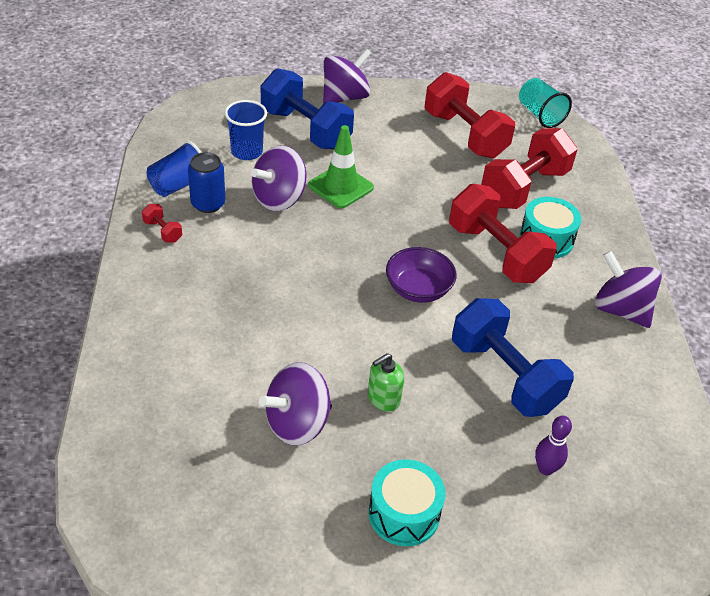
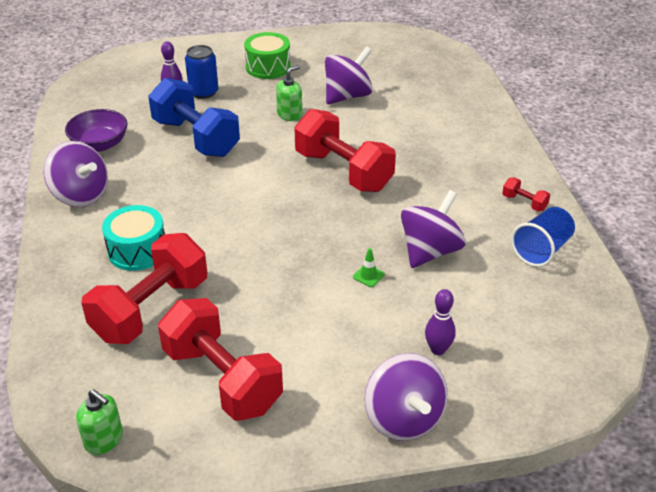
camera: 175 degrees right, 5 degrees down
blue can [188,152,225,213] -> blue can moved to [185,45,218,99]
blue cup [225,100,267,160] -> none
blue dumbbell [261,68,354,149] -> purple bowling pin [425,289,456,355]
green traffic cone [308,125,374,208] -> green traffic cone [353,248,385,287], size x0.43
purple spinning top [323,49,371,104] -> purple spinning top turned 60 degrees counterclockwise [365,353,448,441]
turquoise drum [368,459,445,546] -> green drum [244,32,291,79]
purple bowl [386,247,457,303] -> purple bowl moved to [65,109,128,152]
red dumbbell [449,184,557,283] -> red dumbbell moved to [294,109,396,192]
turquoise cup [519,78,572,128] -> green soap dispenser [76,389,123,455]

